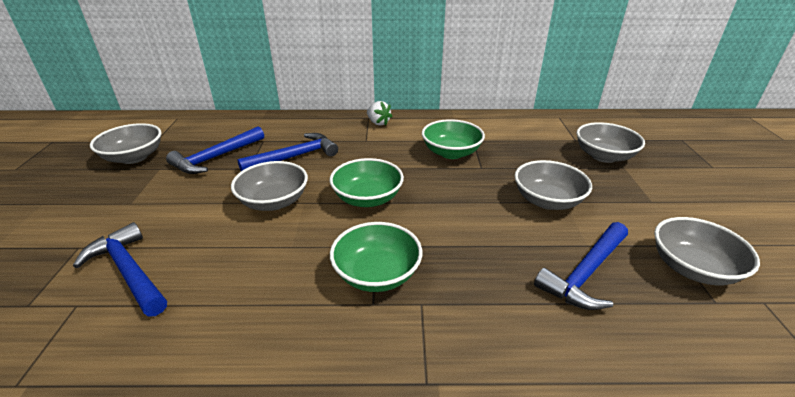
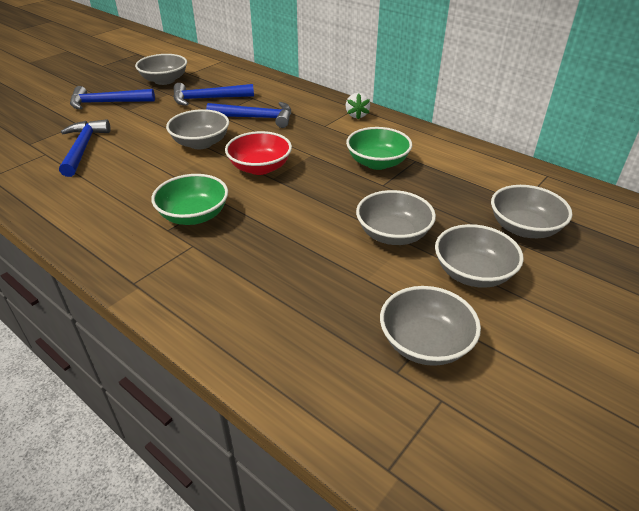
camera: 40 degrees right, 5 degrees up
green bowl [330,158,404,207] -> red bowl [225,131,292,175]
blue hammer [534,222,628,310] -> blue hammer moved to [70,86,155,110]
none -> grey bowl [435,224,524,288]

